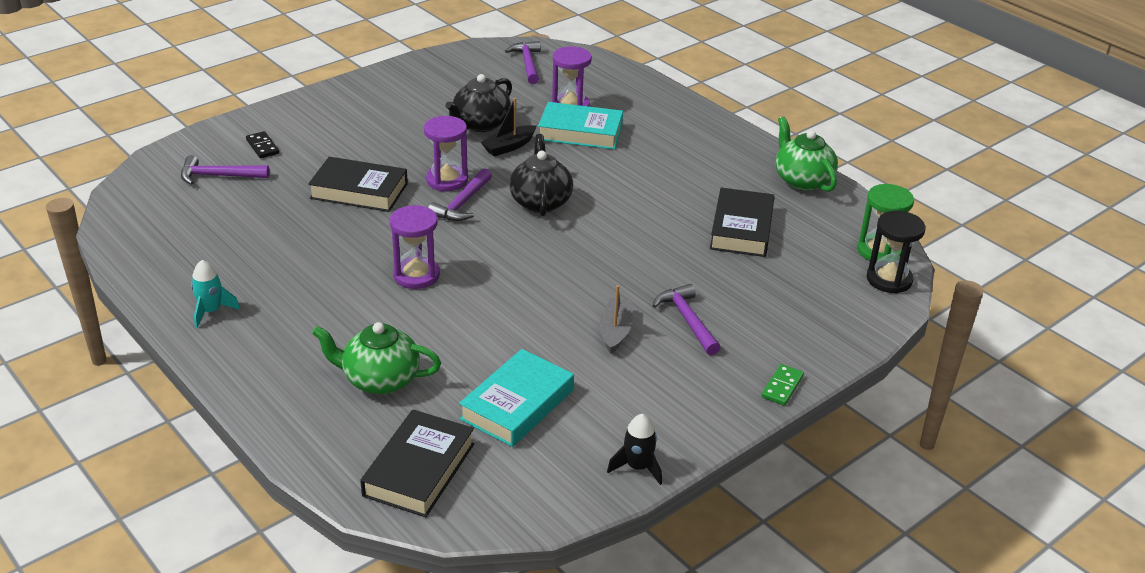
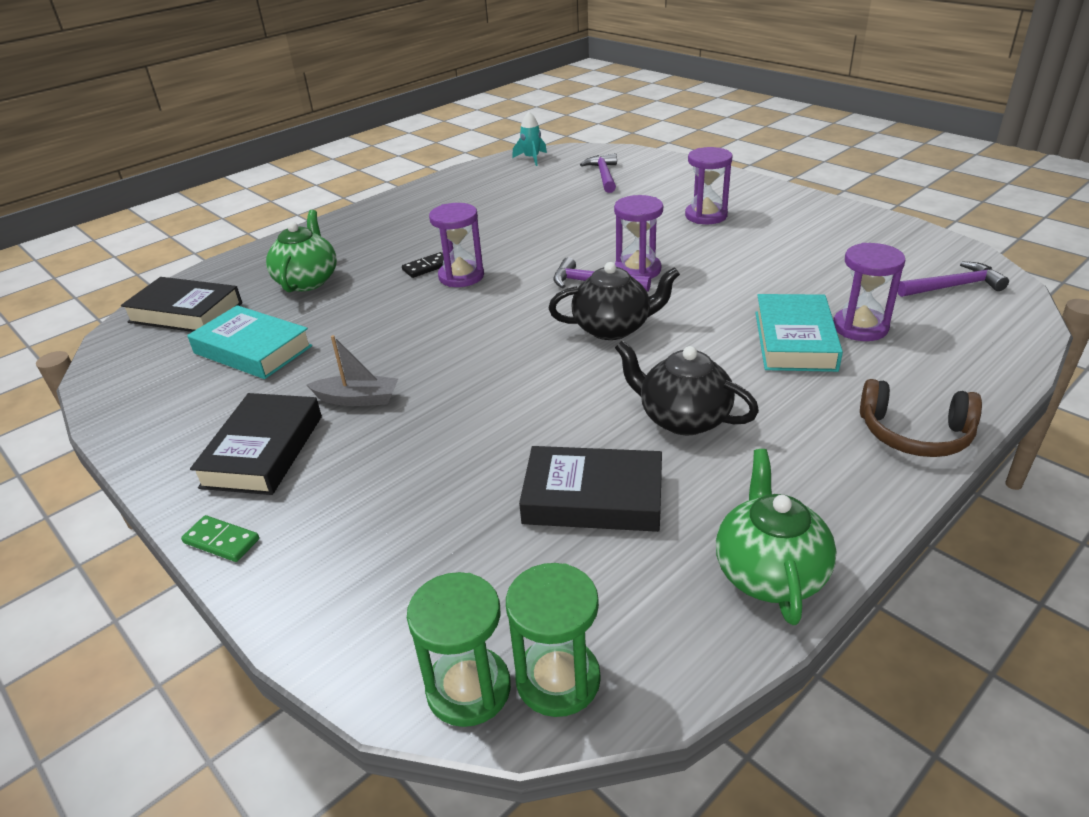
camera: 90 degrees right, 0 degrees up
turquoise rocket [191,260,240,328] -> turquoise rocket moved to [512,112,547,166]
black domino [246,131,279,158] -> black domino moved to [402,252,444,278]
black book [308,157,408,212] -> black book moved to [190,393,322,495]
black teapot [445,74,512,132] -> black teapot moved to [615,340,759,435]
black boat [481,98,536,157] -> none
black rocket [607,414,662,485] -> none
purple hammer [653,284,721,355] -> none
green teapot [776,116,838,192] -> green teapot turned 60 degrees counterclockwise [716,449,837,625]
black hourglass [867,211,926,293] -> green hourglass [407,572,511,727]
none -> purple hourglass [685,147,732,224]
none -> brown headphones [860,379,982,457]

